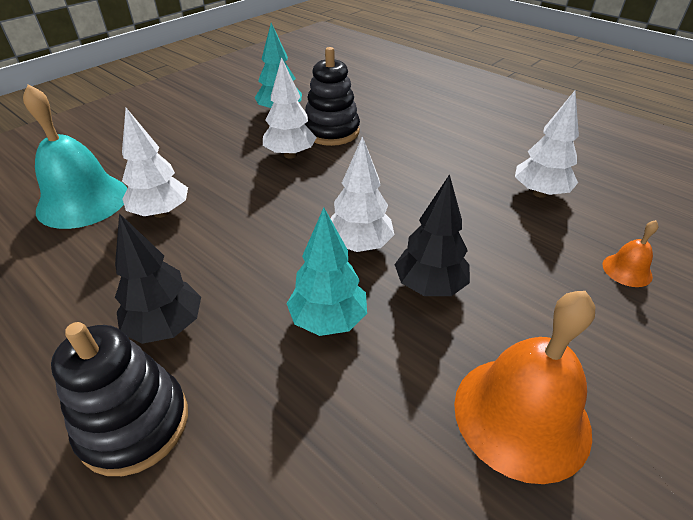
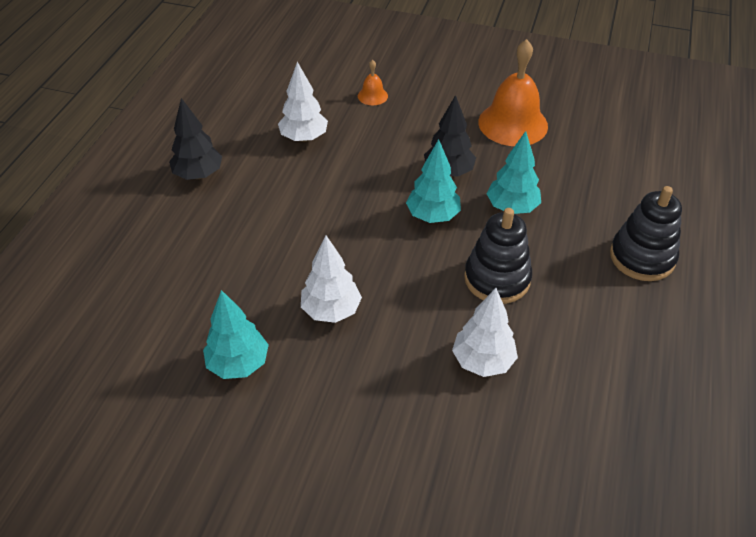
camera: 115 degrees left, 5 degrees up
turquoise bell [23,84,127,229] -> none
black tree [115,213,201,344] -> black tree moved to [169,98,222,180]
black stacking toy [305,47,360,146] -> black stacking toy moved to [464,208,532,304]
white tree [331,136,394,252] -> turquoise tree [406,139,461,223]

